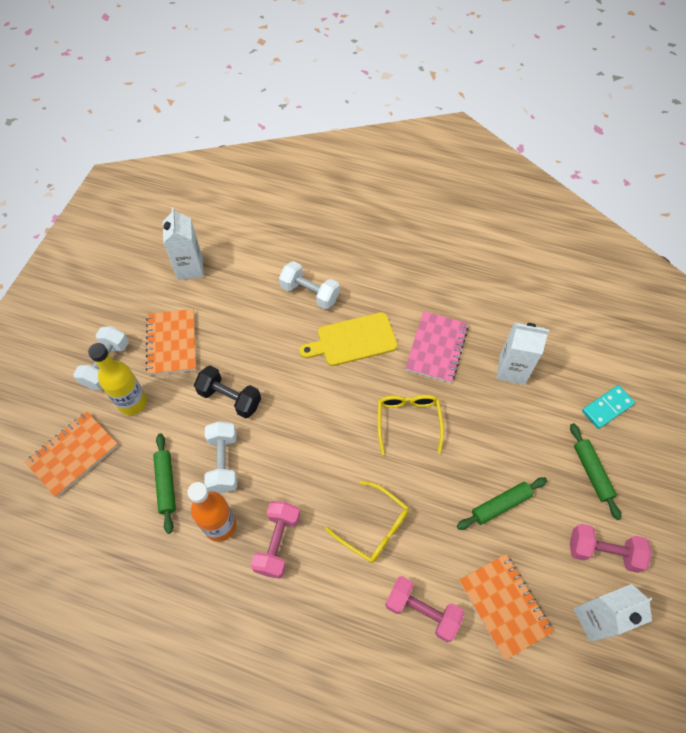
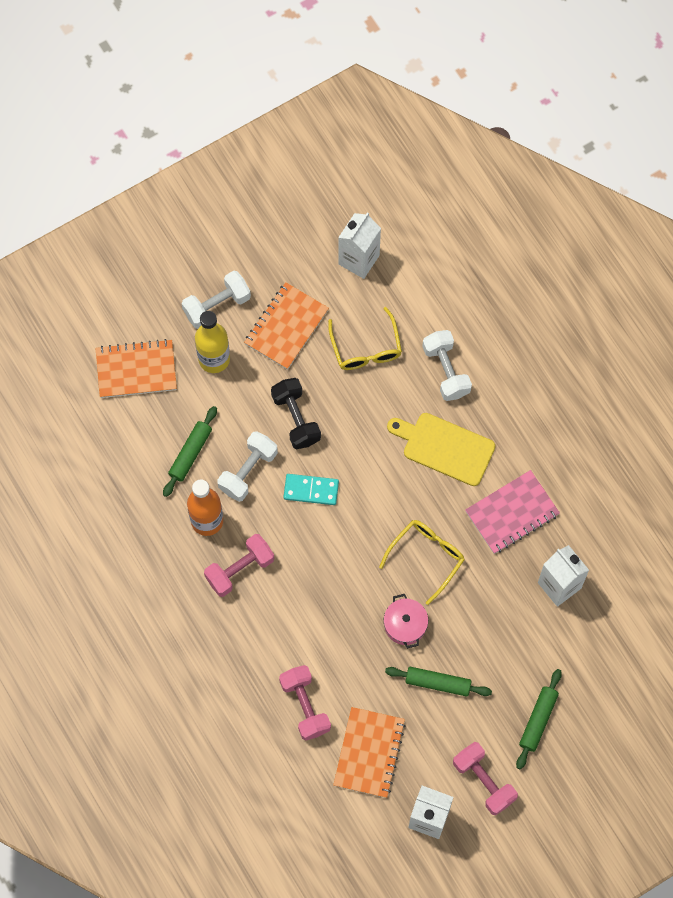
camera: 40 degrees right, 10 degrees up
yellow glasses [325,481,409,563] -> yellow glasses moved to [328,307,402,370]
turquoise domino [582,385,635,429] -> turquoise domino moved to [284,474,339,505]
none -> pink pot [384,594,428,649]

